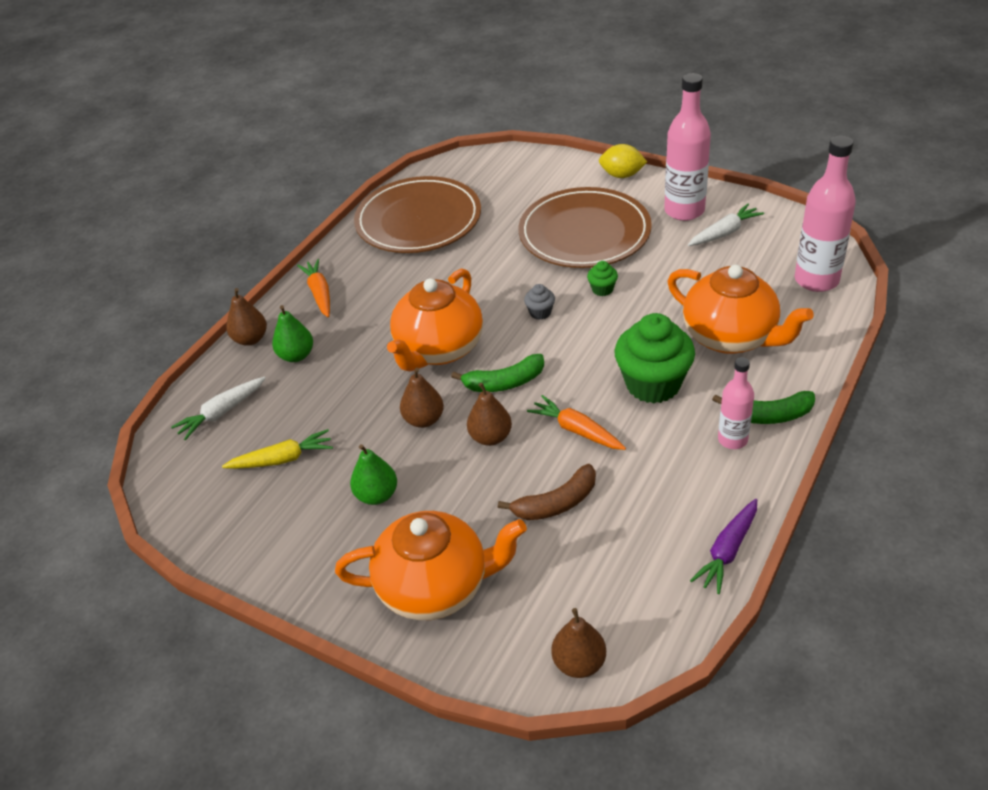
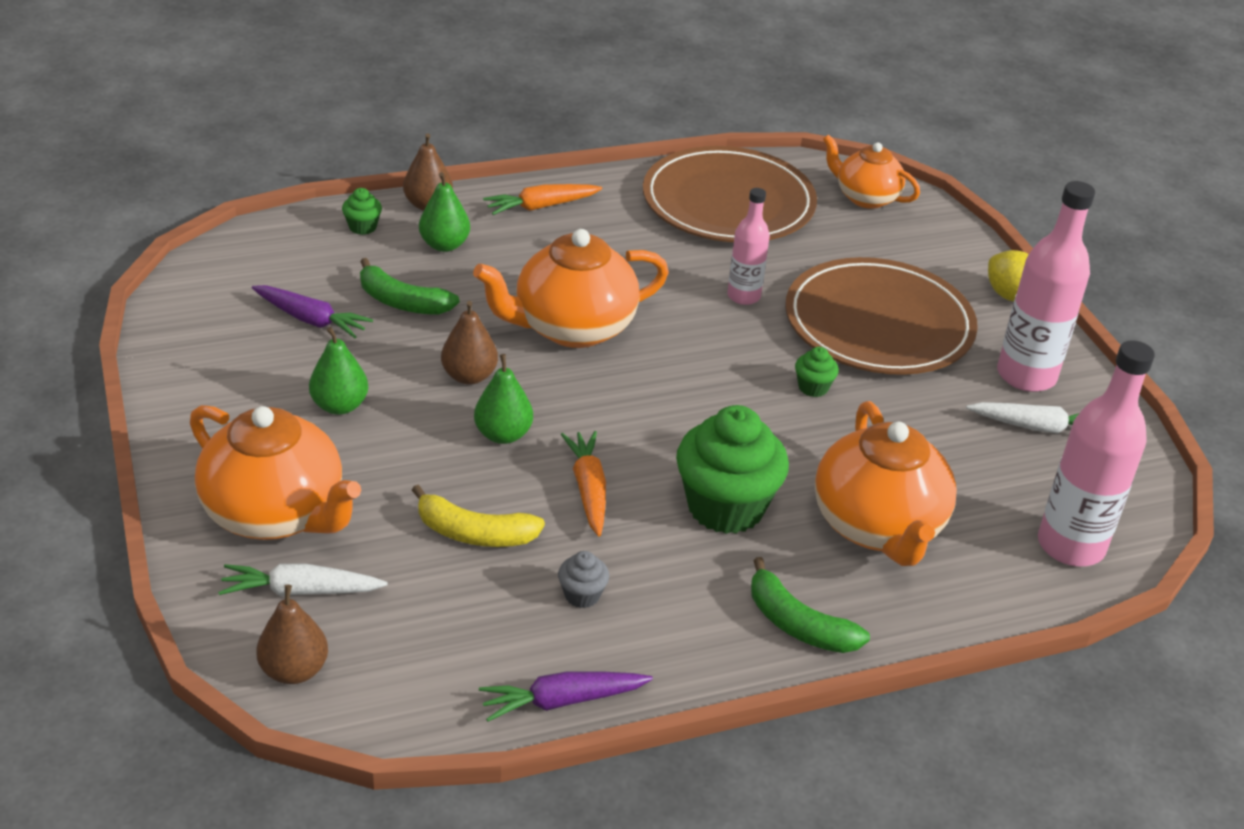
camera: 35 degrees right, 5 degrees down
white carrot [171,377,266,440] -> white carrot moved to [218,563,388,596]
yellow carrot [222,429,333,469] -> purple carrot [252,285,373,338]
orange carrot [297,259,330,317] -> orange carrot turned 135 degrees counterclockwise [483,184,602,215]
green banana [451,354,544,392] -> green banana moved to [360,258,459,315]
brown pear [467,383,512,446] -> green pear [474,354,533,444]
brown banana [498,464,596,520] -> yellow banana [412,485,545,547]
grey cupcake [524,284,555,320] -> grey cupcake moved to [558,551,609,608]
pink bottle [718,357,754,449] -> pink bottle moved to [727,188,770,305]
none -> green cupcake [342,188,382,235]
none -> orange teapot [823,134,920,209]

